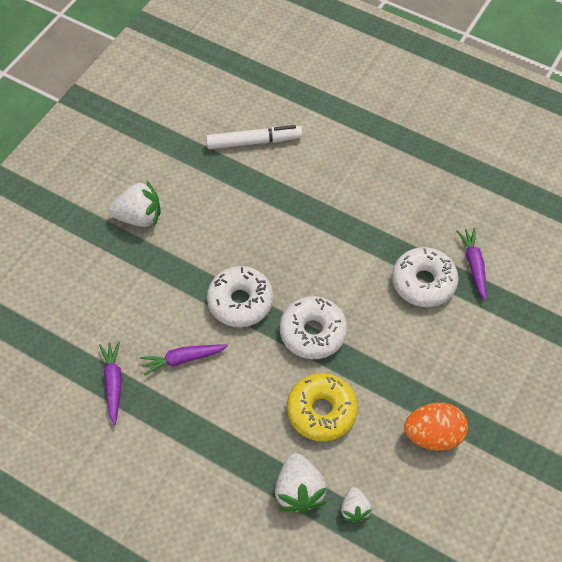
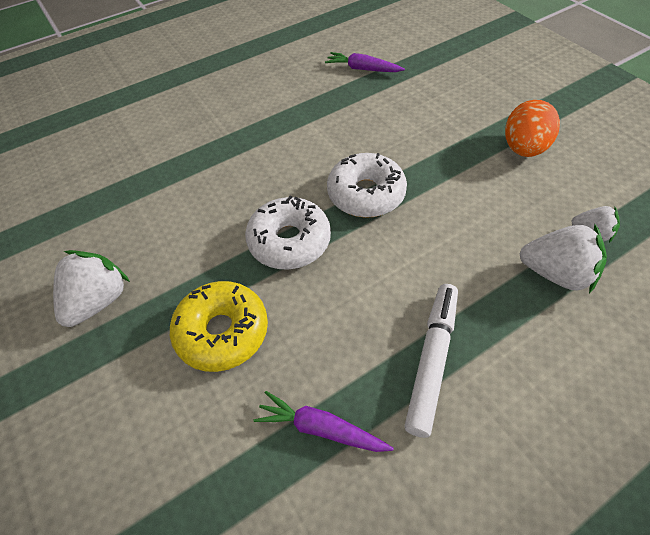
camera: 60 degrees left, 5 degrees down
purple carrot [140,344,228,376] -> none
white marker [206,125,303,149] -> white marker moved to [405,284,458,438]
yellow donut [287,373,358,442] -> yellow donut moved to [170,281,268,372]
white donut [392,247,459,307] -> none

